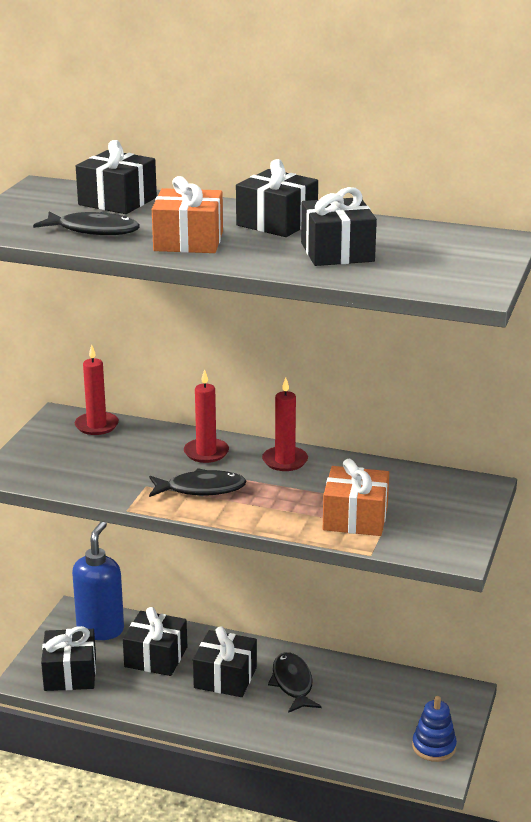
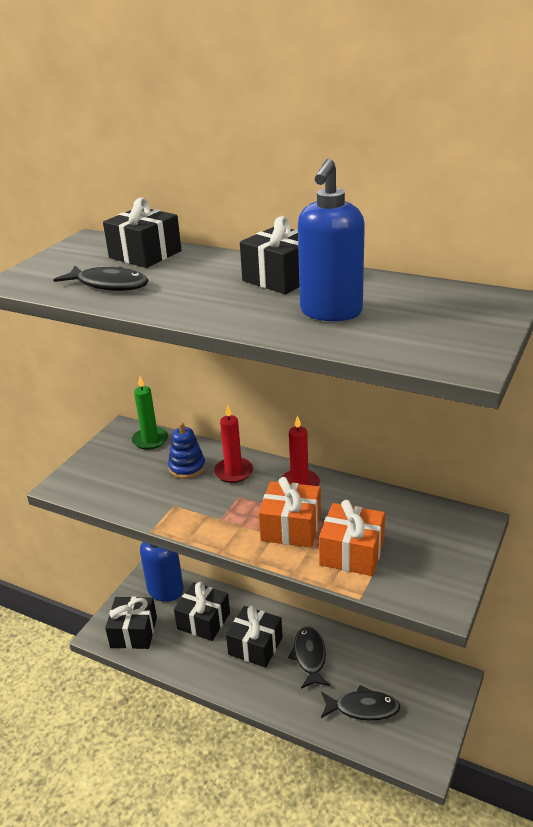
camera: 10 degrees right, 5 degrees up
red candle [75,345,119,435] -> green candle [131,376,168,450]
black fish [149,468,247,497] -> black fish moved to [321,685,400,721]
orange gift [152,176,223,253] -> orange gift moved to [259,477,321,547]
black gift [301,187,377,266] -> blue soap dispenser [298,159,365,321]
blue stacking toy [412,696,457,762] -> blue stacking toy moved to [168,422,206,479]

